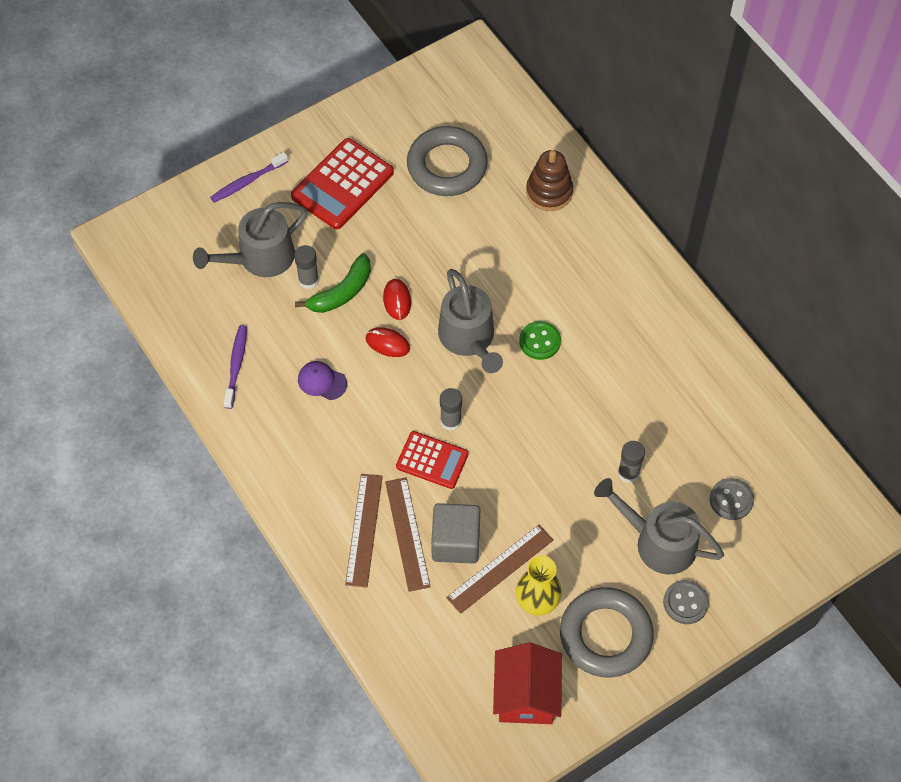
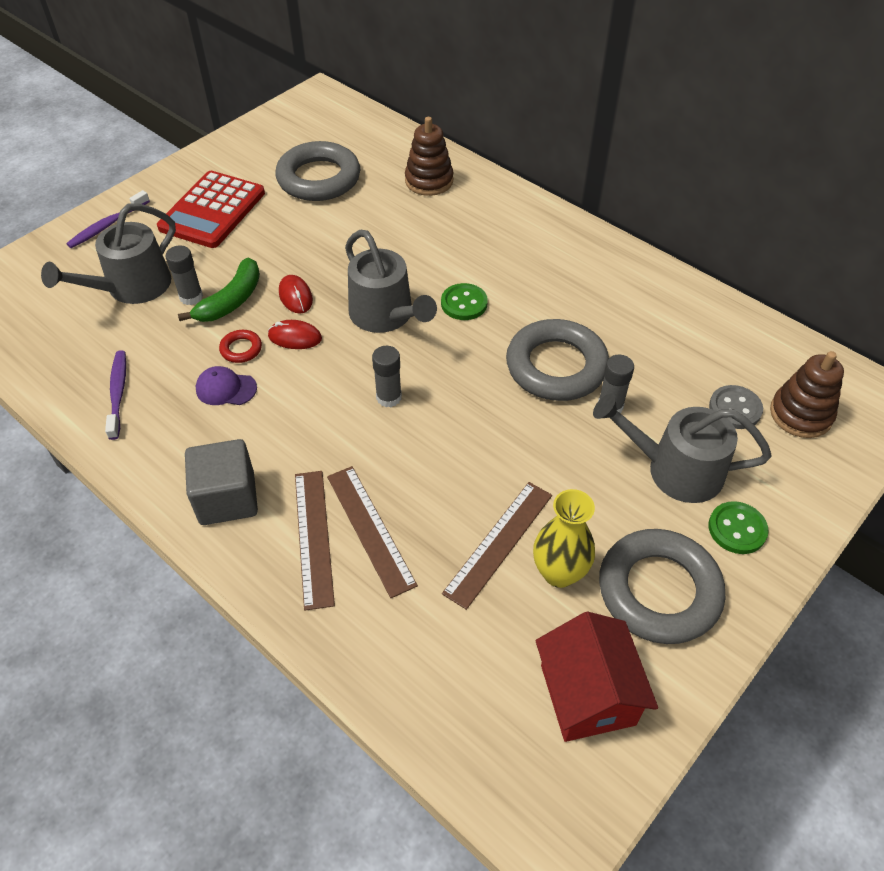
camera: 15 degrees left, 10 degrees down
red calculator [396,431,469,489] -> none
grey cube [431,503,480,564] -> grey cube moved to [185,439,258,525]
grey button [663,580,709,624] -> green button [708,501,769,554]
none -> red ring [219,330,262,363]
none -> grey ring [506,319,609,401]
none -> brown stacking toy [770,351,844,438]

